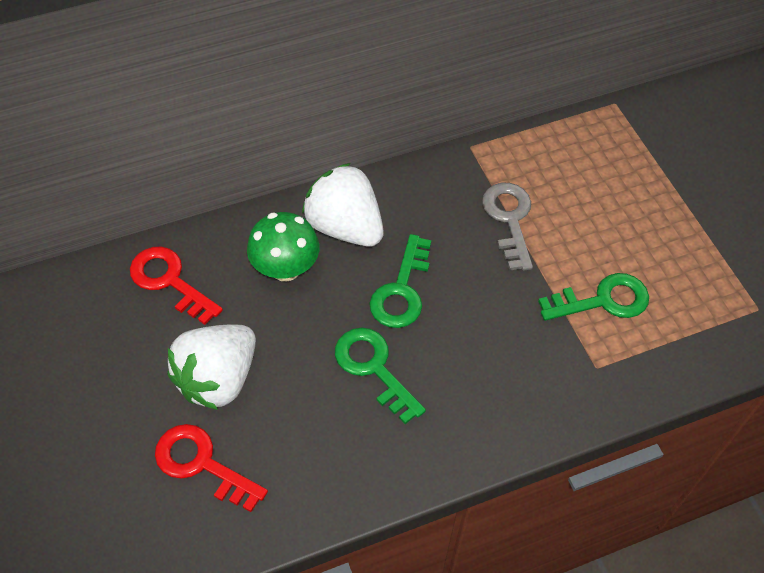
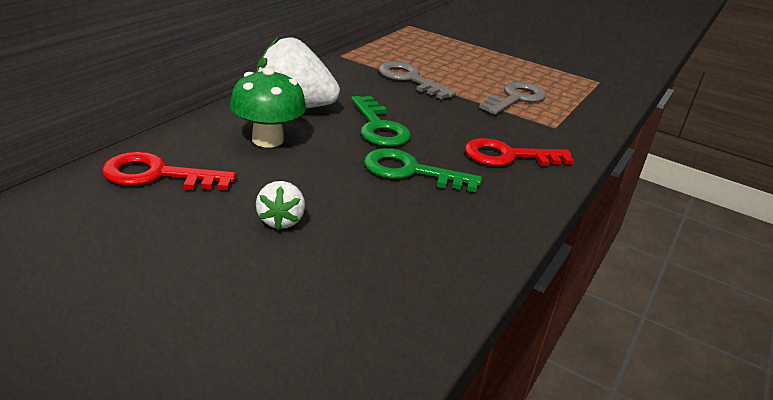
camera: 40 degrees left, 25 degrees down
red key [155,424,268,512] -> red key moved to [465,138,574,166]
white strawberry [167,324,256,410] -> white strawberry [256,181,305,230], size x0.50
green key [538,273,649,321] -> grey key [479,82,546,115]

